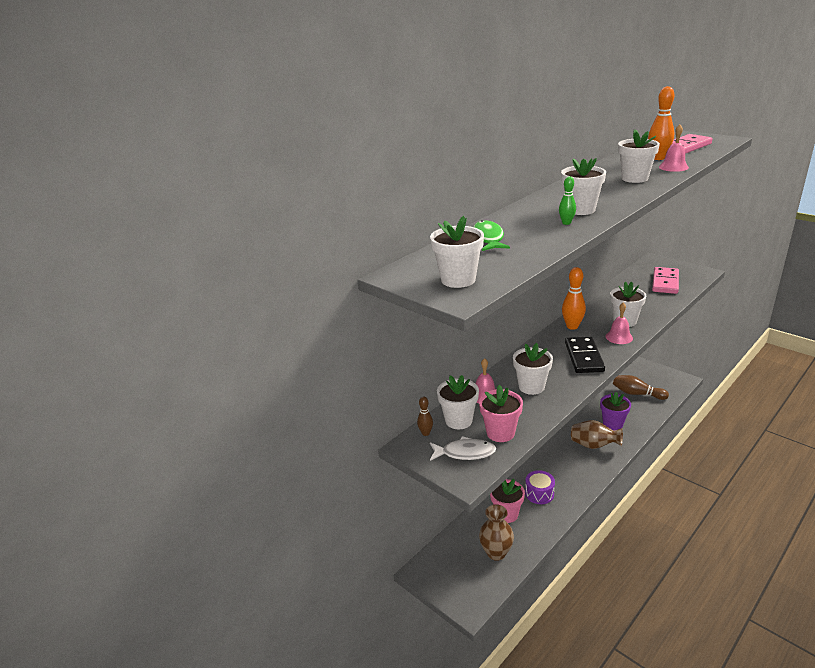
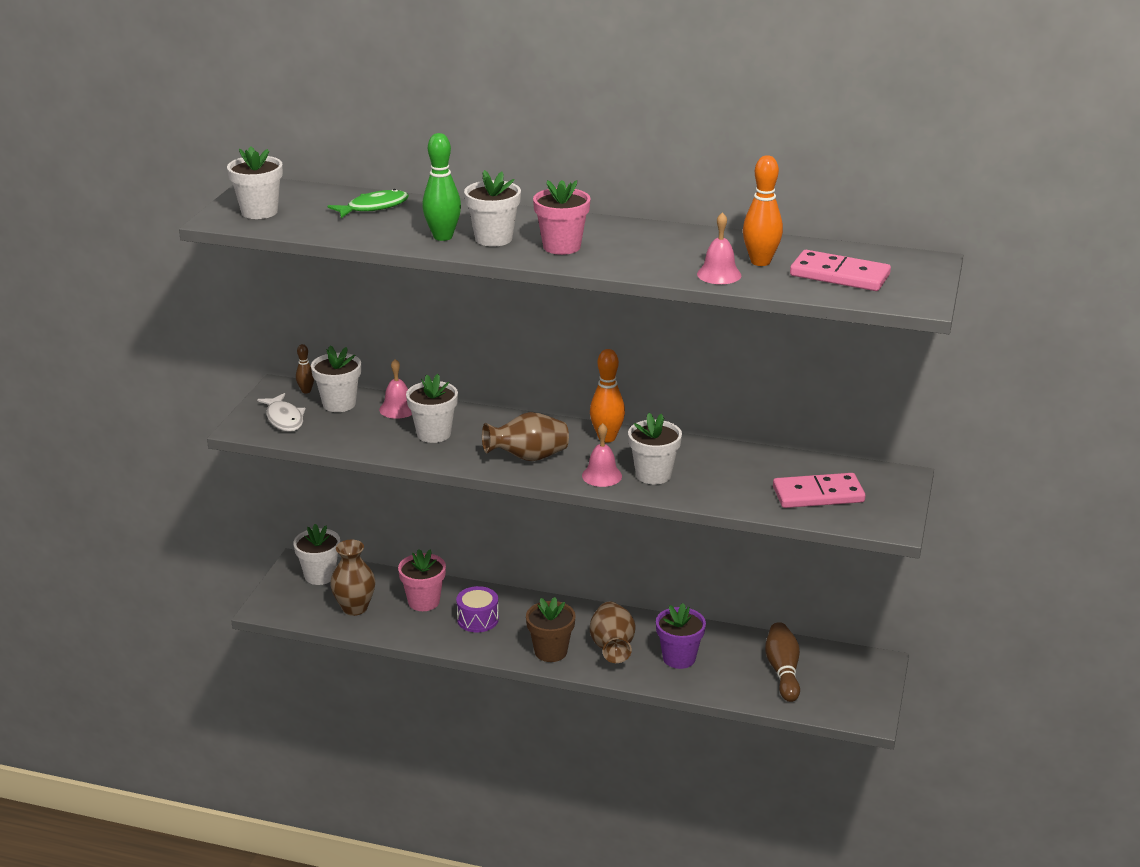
camera: 60 degrees right, 0 degrees up
pink flower pot [479,385,523,442] -> pink flower pot moved to [533,180,591,255]
green bowling pin [559,176,576,225] -> green bowling pin [422,133,461,241], size x1.80
black domino [565,337,605,373] -> brown vase [482,412,569,461]
white flower pot [618,129,660,183] -> white flower pot moved to [293,524,340,585]
none -> brown flower pot [526,597,576,662]

